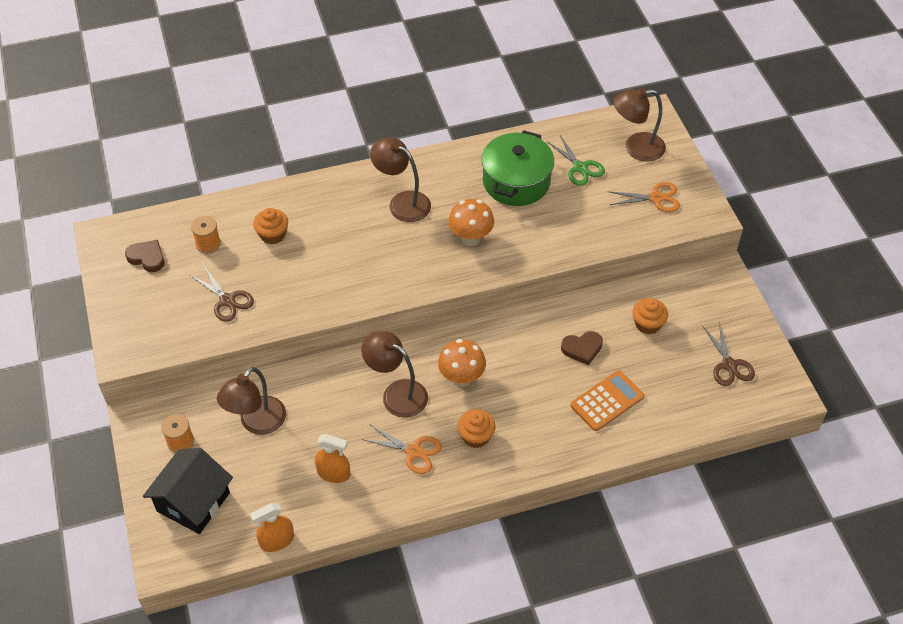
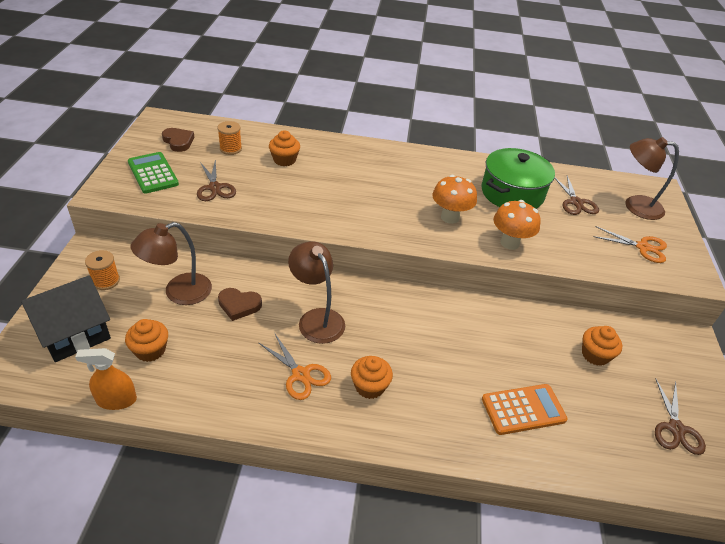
camera: 20 degrees right, 10 degrees down
orange spray bottle [315,434,350,483] -> none
brown lamp [370,137,431,222] -> none
orange mushroom [438,339,486,387] -> orange mushroom moved to [493,200,540,250]
green scissors [546,135,605,186] -> brown scissors [555,176,599,215]
brown heart [561,331,603,365] -> brown heart moved to [218,288,262,321]
none -> orange cupcake [125,319,168,362]
none -> green calculator [128,152,179,194]

